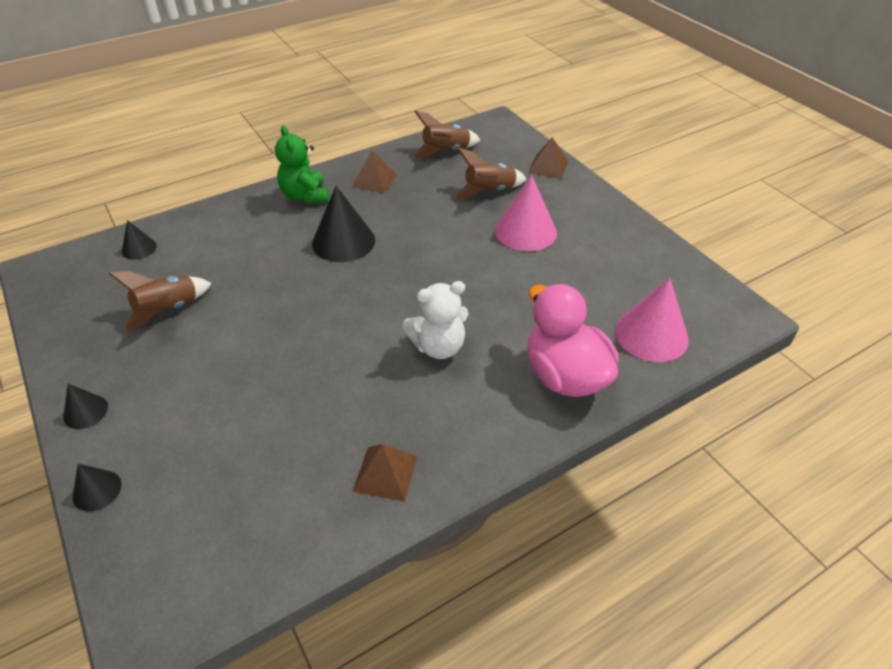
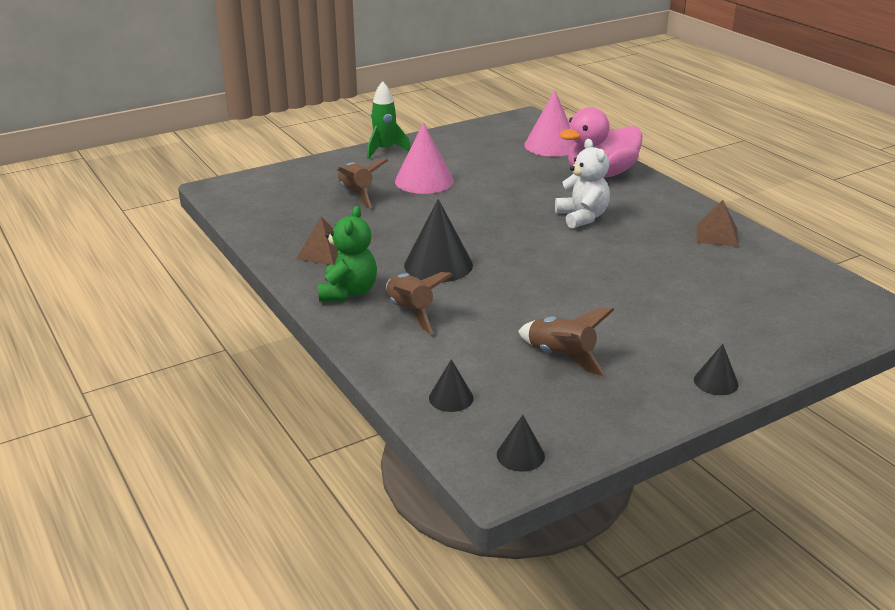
camera: 90 degrees left, 15 degrees down
black cone [73,464,121,512] -> black cone moved to [497,415,545,472]
green teddy bear [275,125,329,203] -> green teddy bear turned 60 degrees counterclockwise [318,206,377,302]
brown rocket [413,110,480,158] -> brown rocket moved to [386,272,453,334]
brown pyramid [528,137,568,179] -> none
none -> green rocket [367,81,410,159]

